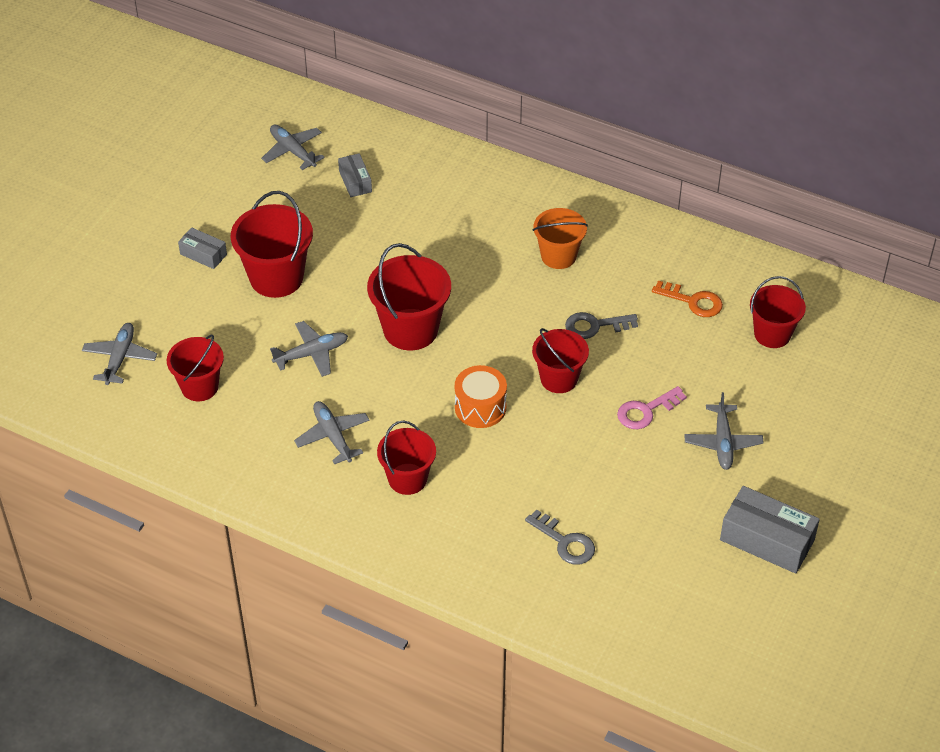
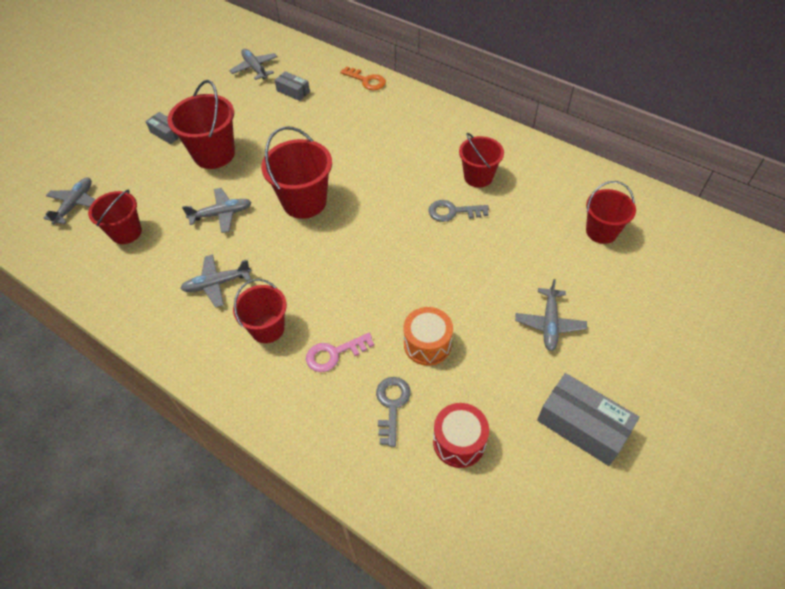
camera: 10 degrees right, 5 degrees up
grey plane [294,401,370,465] -> grey plane turned 90 degrees counterclockwise [180,254,251,308]
grey box [338,153,372,197] -> grey box turned 45 degrees counterclockwise [275,71,310,101]
orange drum [455,365,507,428] -> orange drum moved to [404,307,453,366]
grey key [525,510,595,565] -> grey key turned 135 degrees counterclockwise [376,377,411,447]
red bucket [532,328,589,393] -> red bucket moved to [459,133,504,188]
orange bucket [533,208,588,269] -> none
pink key [617,386,687,429] -> pink key moved to [306,333,374,372]
orange key [652,281,723,317] -> orange key moved to [340,66,386,90]
none -> red drum [433,403,489,468]

